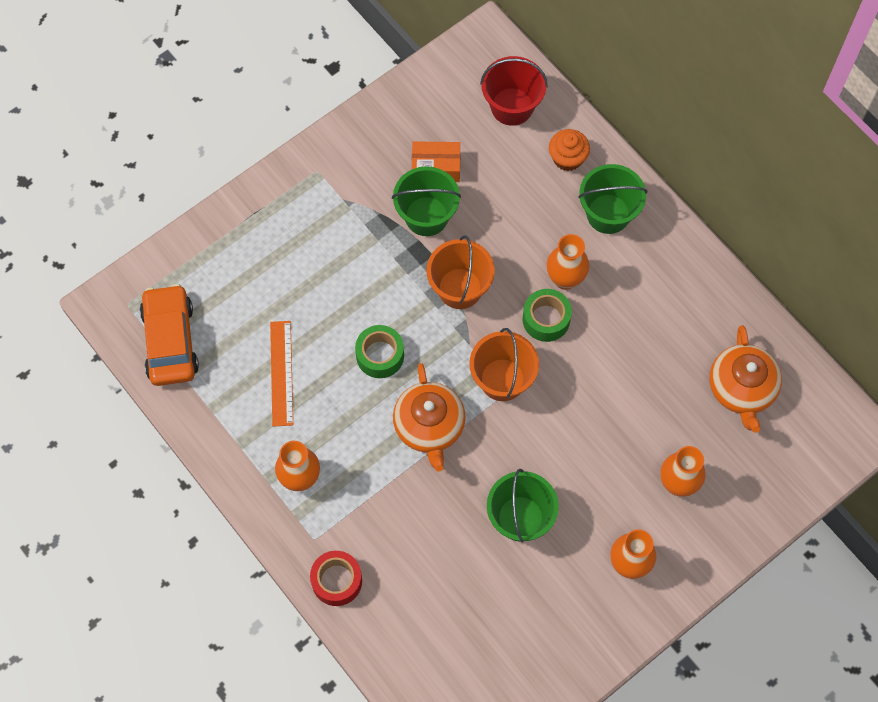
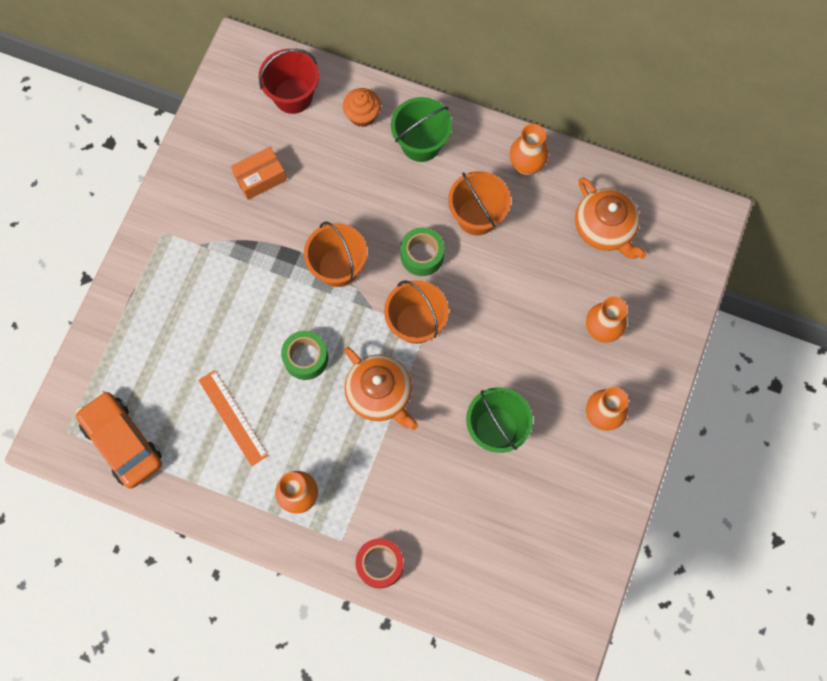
camera: 30 degrees left, 5 degrees up
green bucket [392,166,461,236] -> none
orange vase [547,234,589,290] -> orange vase moved to [510,124,549,177]
none -> orange bucket [448,171,511,235]

